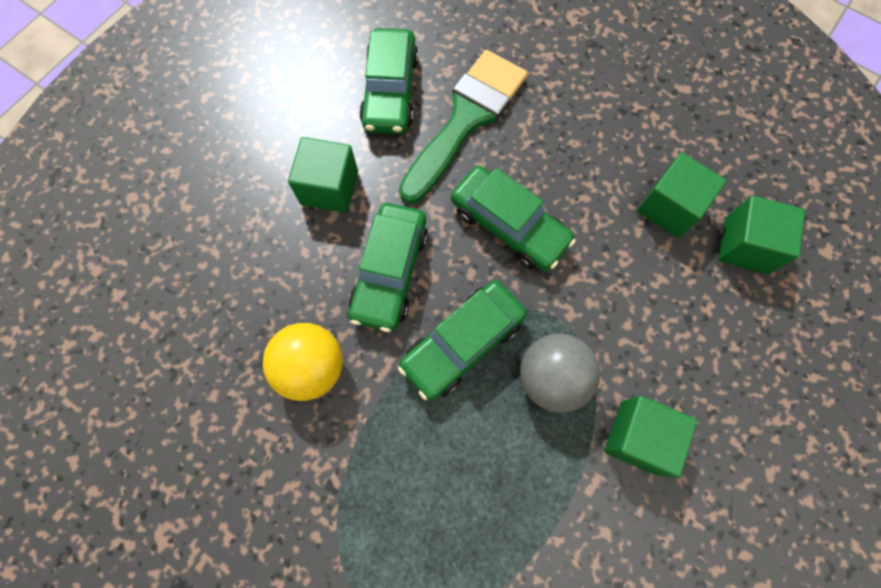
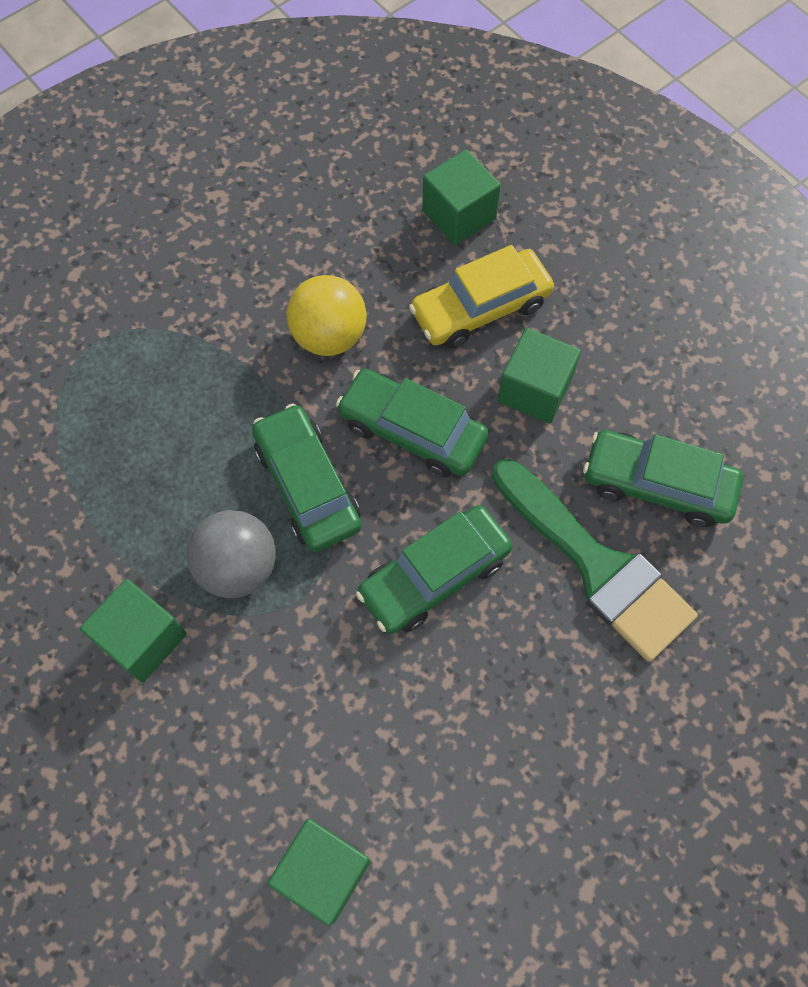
camera: 105 degrees right, 5 degrees down
green cube [637,153,727,238] -> green cube moved to [422,150,501,245]
none -> yellow car [409,245,554,348]

